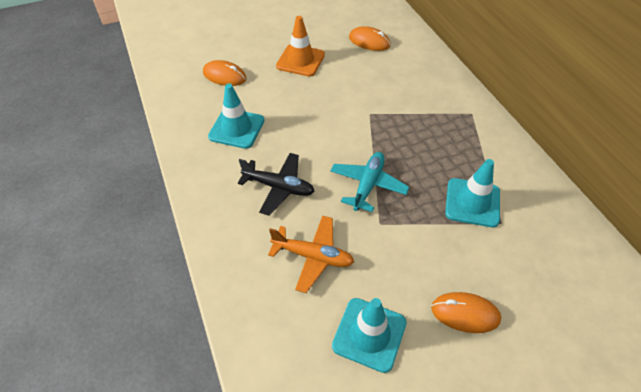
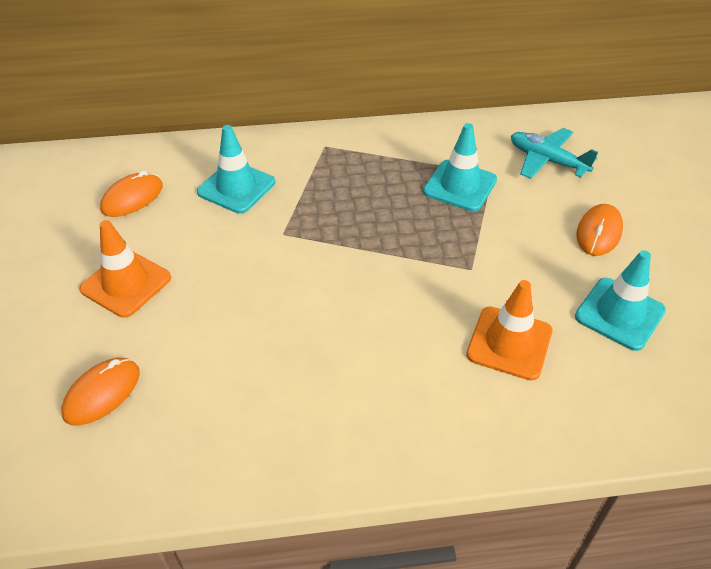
camera: 75 degrees left, 5 degrees down
turquoise traffic cone [208,84,264,149] -> turquoise traffic cone moved to [197,125,275,213]
black plane [238,153,314,215] -> none
orange plane [268,215,354,293] -> orange traffic cone [466,280,552,381]
turquoise plane [330,152,409,212] -> turquoise plane moved to [511,128,598,179]

